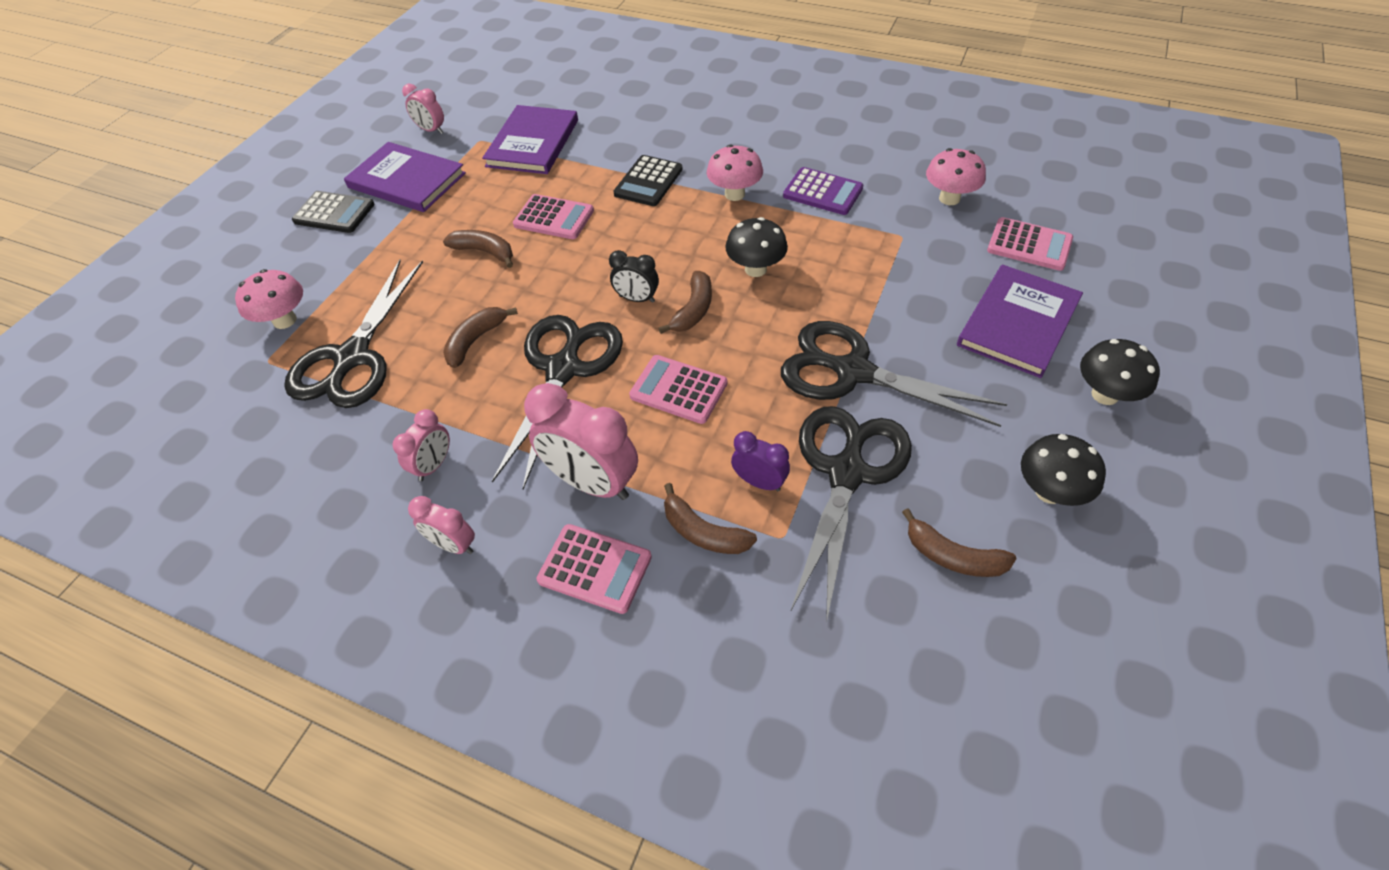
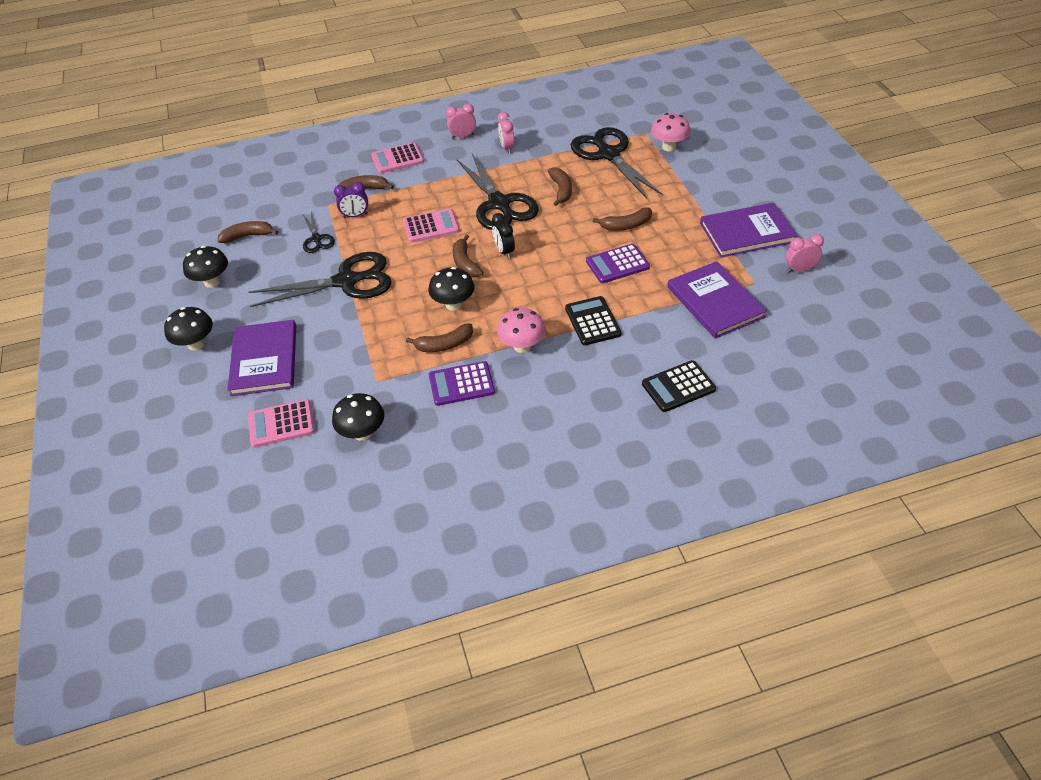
camera: 140 degrees right, 5 degrees down
black calculator [292,191,375,233] -> black calculator moved to [642,360,716,412]
pink calculator [513,194,594,239] -> purple calculator [586,244,650,283]
pink clock [524,383,638,500] -> none
black clock [609,250,659,303] -> black clock turned 90 degrees counterclockwise [492,213,515,259]
black scissors [791,406,912,623] -> black scissors [303,212,335,253], size x0.50
pink mushroom [926,148,986,205] -> black mushroom [332,393,384,441]
none -> brown banana [406,323,473,352]

